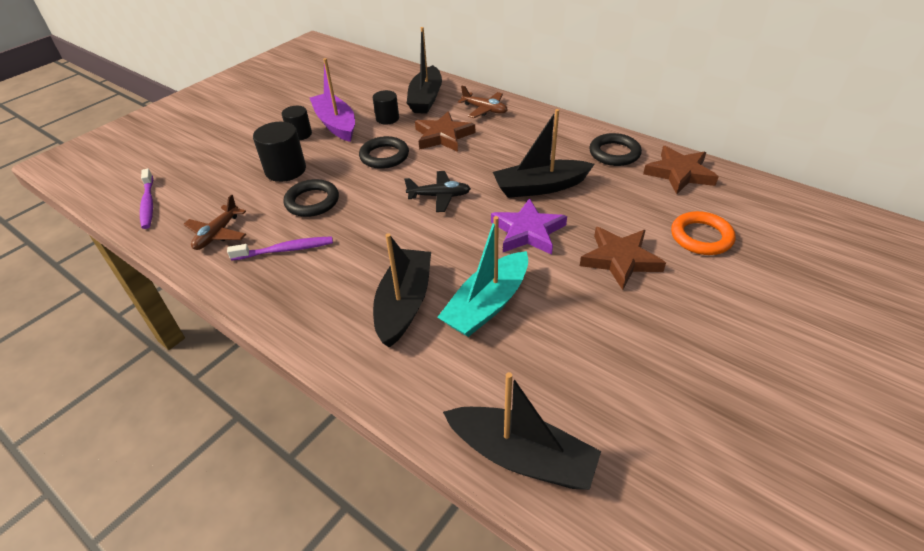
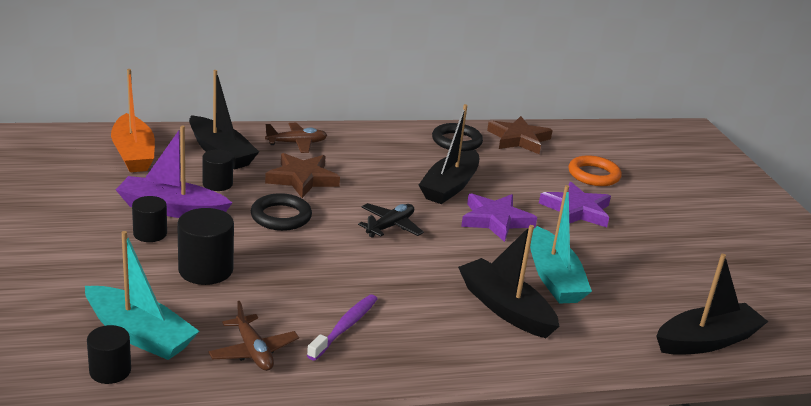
camera: 55 degrees left, 15 degrees down
purple toothbrush [140,169,153,229] -> black cylinder [87,325,131,384]
black ring [283,179,339,217] -> none
brown star [580,227,666,290] -> purple star [539,182,611,227]
none -> turquoise boat [85,231,199,360]
none -> orange boat [111,69,155,172]

